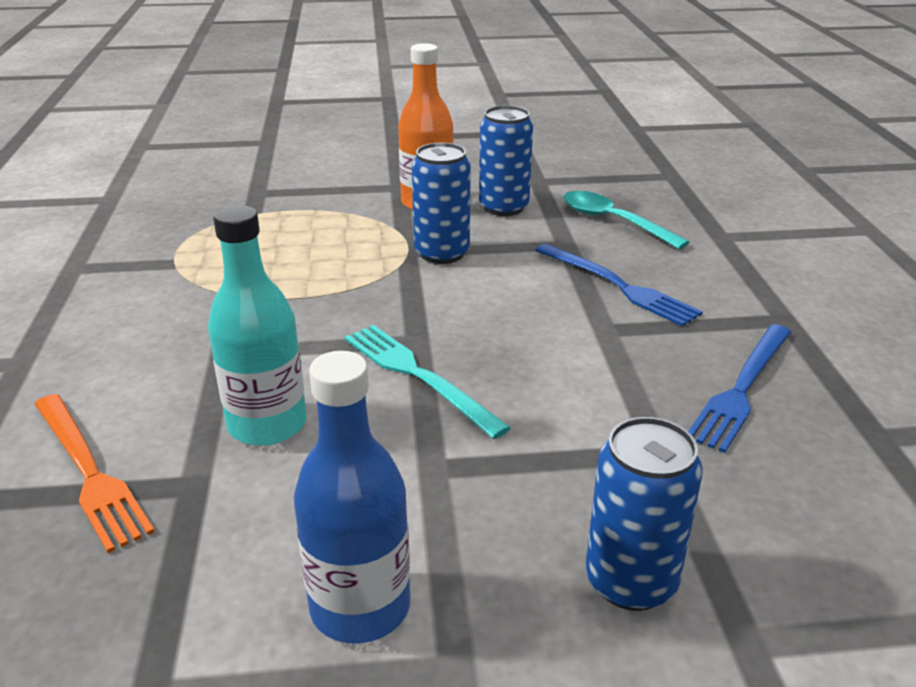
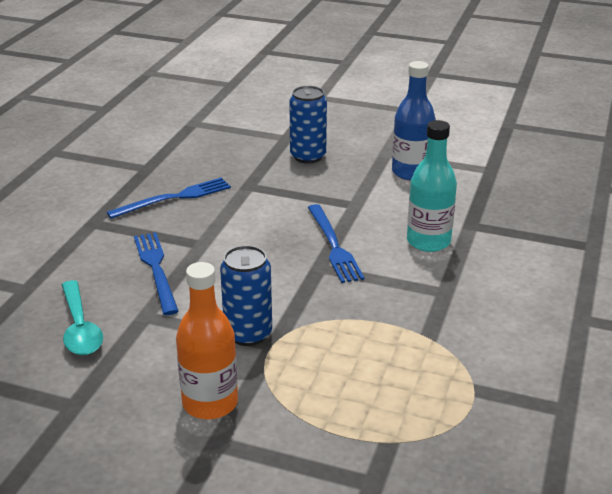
camera: 155 degrees left, 0 degrees up
orange fork [35,394,155,553] -> none
turquoise fork [345,325,511,439] -> blue fork [308,204,365,283]
blue can [479,106,533,216] -> none

